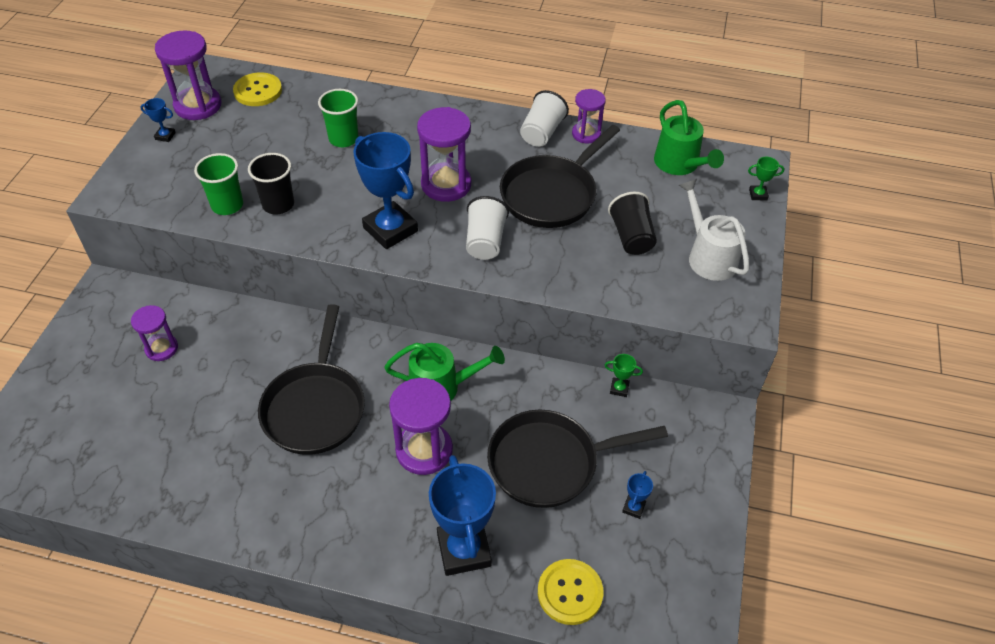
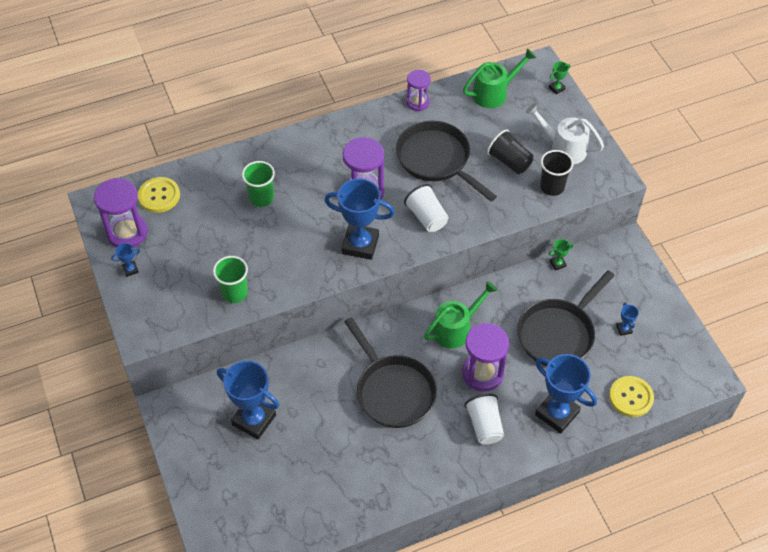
camera: 35 degrees left, 5 degrees up
purple hourglass [131,305,178,361] -> blue trophy [217,361,279,439]
black cup [248,153,294,215] -> black cup moved to [540,150,573,196]
black pan [500,125,620,228] -> black pan turned 135 degrees clockwise [396,121,497,201]
white cup [520,90,569,147] -> white cup moved to [464,394,504,445]
green watering can [654,100,724,175] -> green watering can turned 60 degrees counterclockwise [463,48,536,108]

